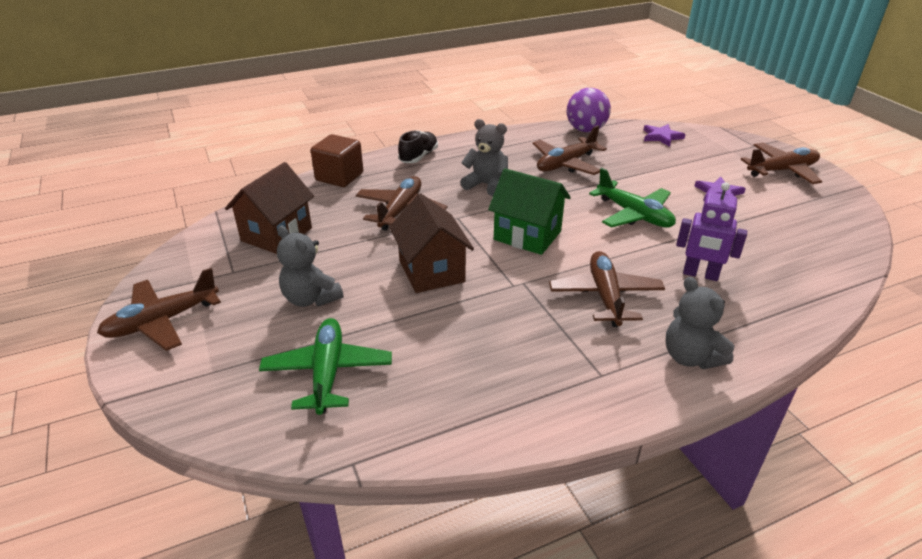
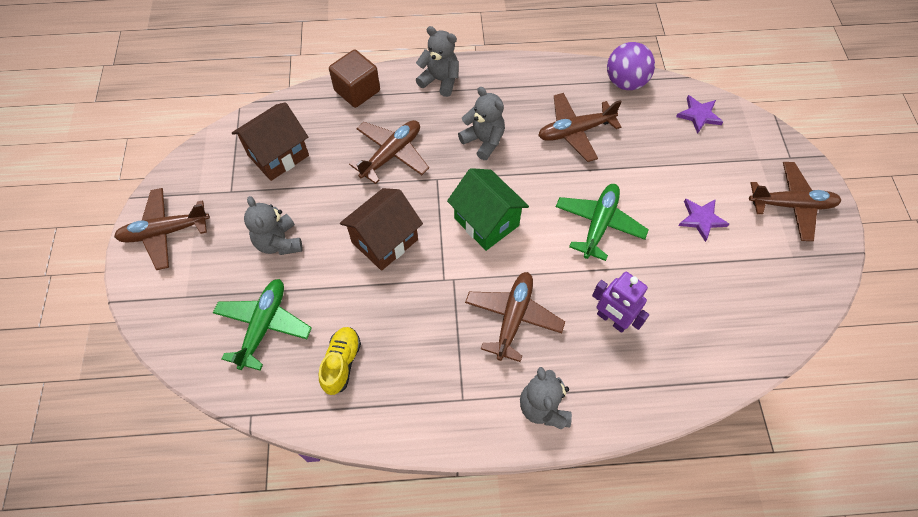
camera: 20 degrees right, 25 degrees up
brown house [389,193,474,293] -> brown house turned 45 degrees clockwise [340,188,423,271]
black shoe [398,130,438,163] -> grey teddy bear [416,26,459,97]
green plane [589,168,676,228] -> green plane turned 135 degrees counterclockwise [556,184,649,261]
none -> yellow shoe [319,327,361,395]

